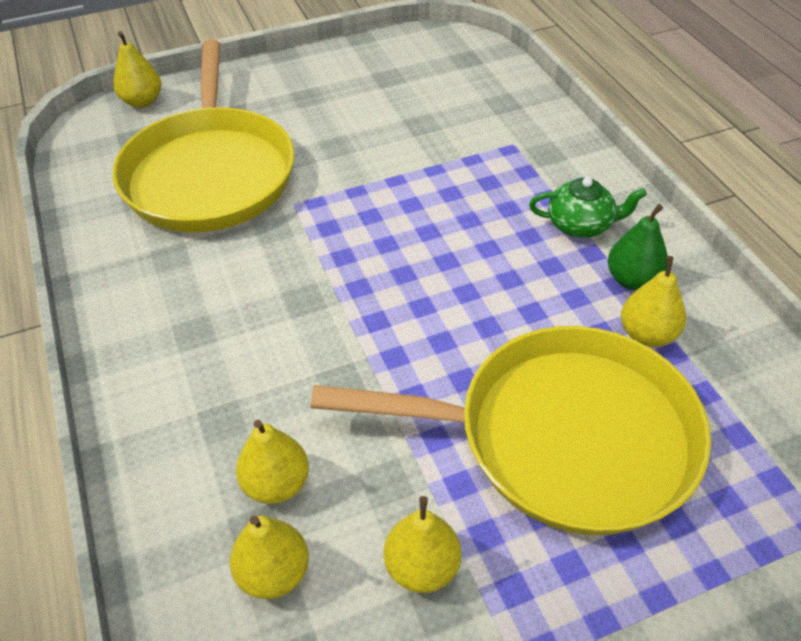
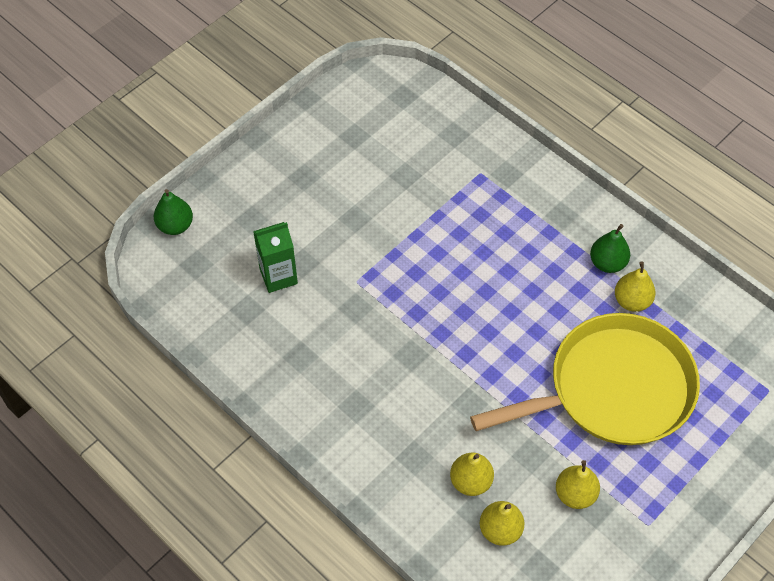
camera: 25 degrees left, 10 degrees up
yellow pan [112,40,295,232] -> green carton [253,222,298,293]
yellow pear [113,31,161,108] -> green pear [154,189,193,235]
green teapot [529,177,647,238] -> none

